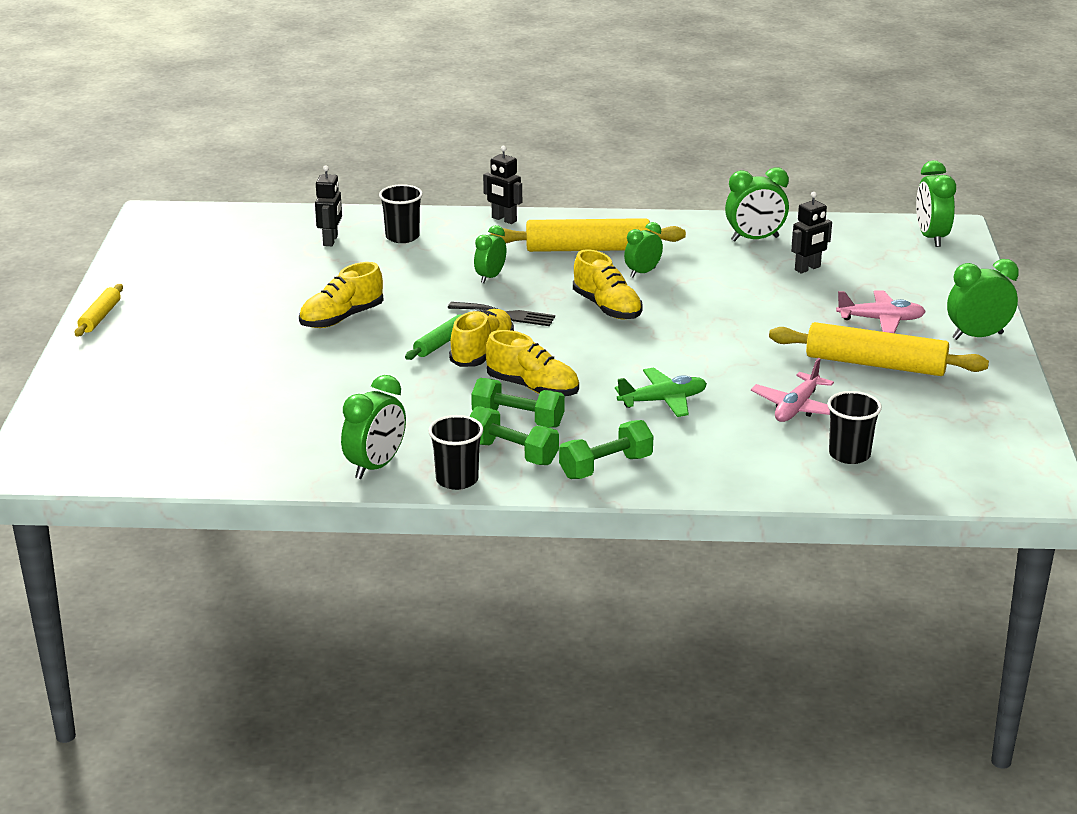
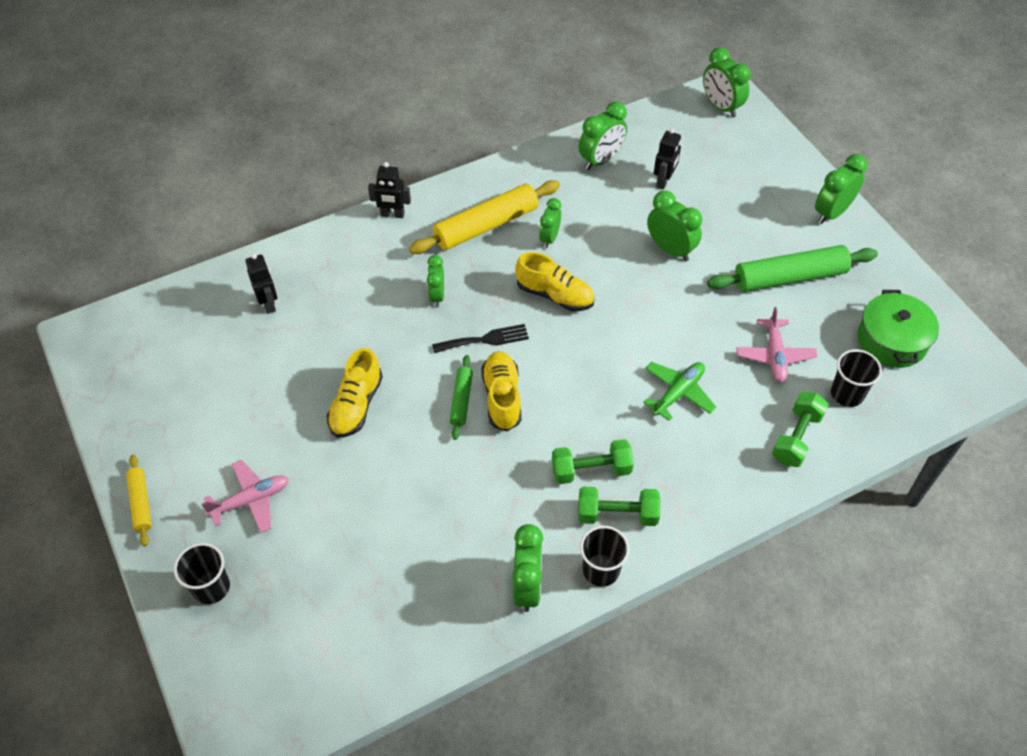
camera: 30 degrees left, 25 degrees up
black cup [379,184,423,243] -> black cup moved to [174,543,230,604]
yellow shoe [485,330,579,396] -> none
green dumbbell [559,420,653,479] -> green dumbbell moved to [772,392,829,467]
yellow rolling pin [769,322,989,376] -> green rolling pin [707,245,878,292]
pink plane [836,290,926,333] -> pink plane moved to [201,460,289,533]
none -> green clock [647,190,702,261]
none -> green pot [858,290,939,368]

